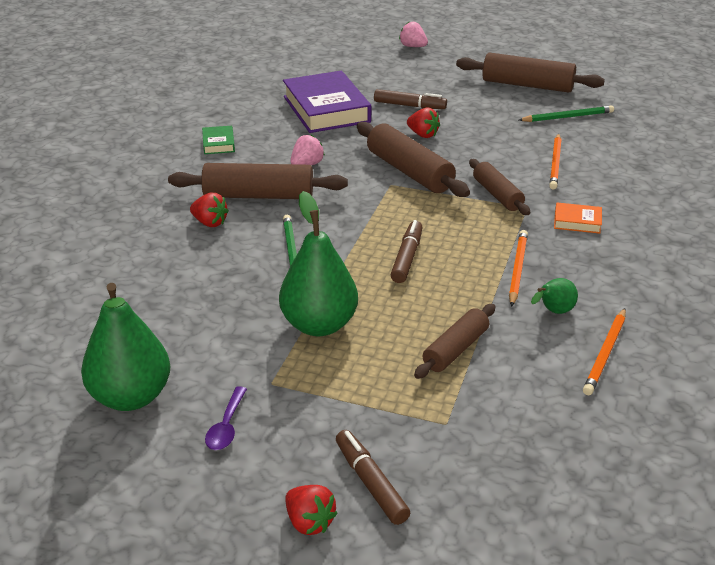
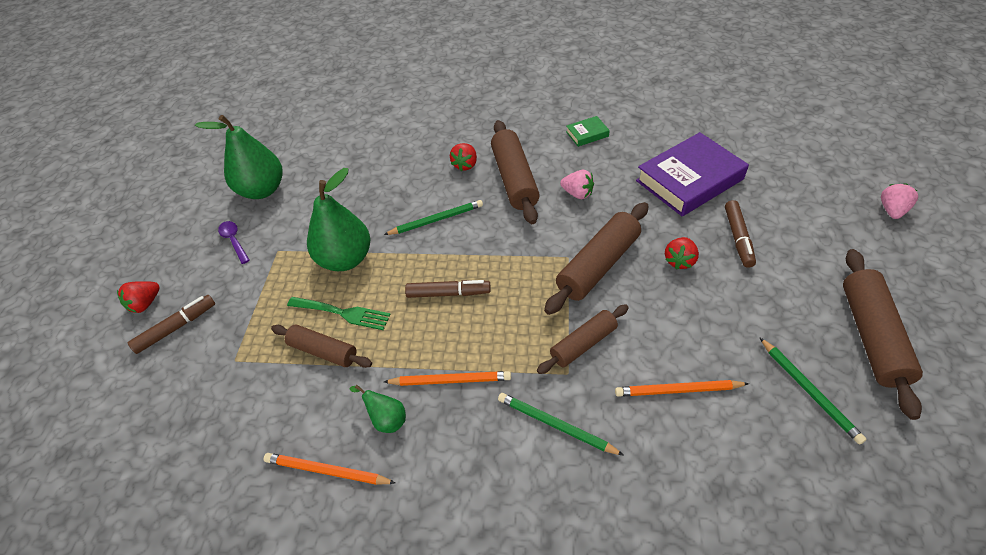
camera: 80 degrees right, 15 degrees up
purple spoon [205,386,247,450] -> purple spoon turned 60 degrees clockwise [218,221,250,264]
orange book [554,202,602,234] -> green pencil [498,393,624,456]
none -> green fork [287,297,391,330]

